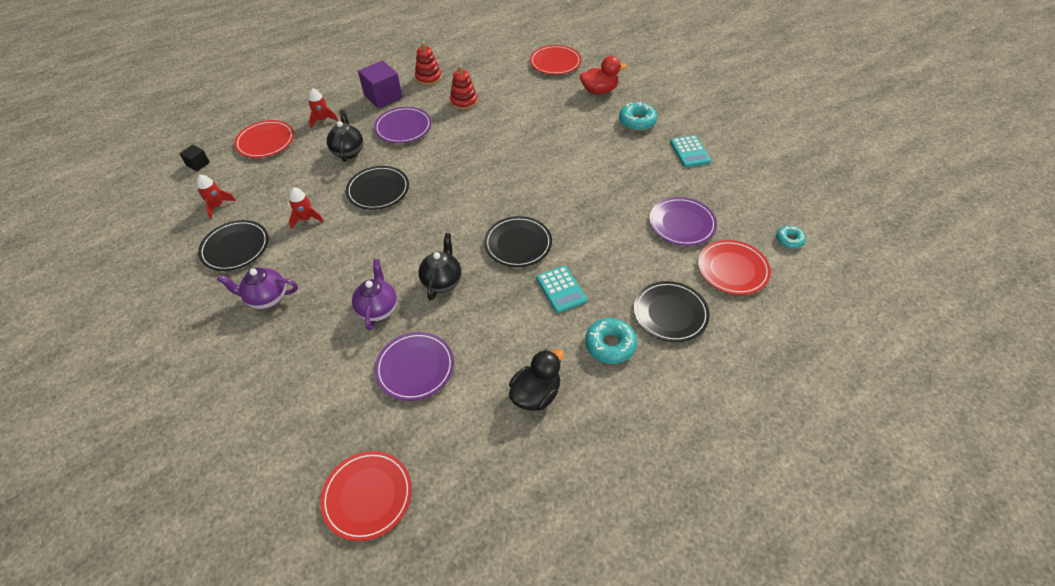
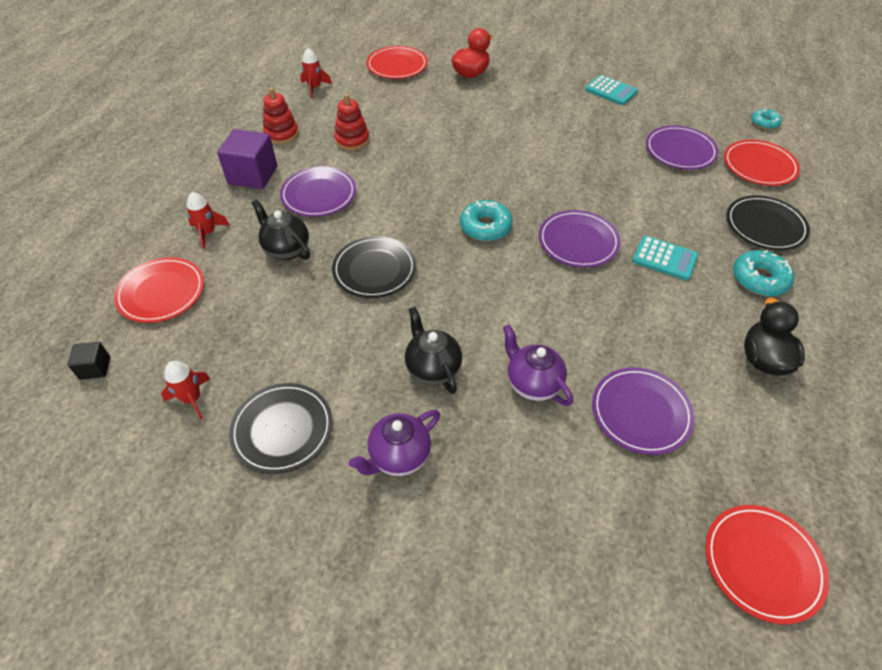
camera: 40 degrees left, 0 degrees up
red rocket [289,187,324,229] -> red rocket moved to [300,48,332,98]
black teapot [418,233,462,300] -> black teapot moved to [405,307,462,394]
black plate [484,216,552,267] -> purple plate [539,210,620,268]
turquoise donut [619,101,658,131] -> turquoise donut moved to [460,200,513,241]

